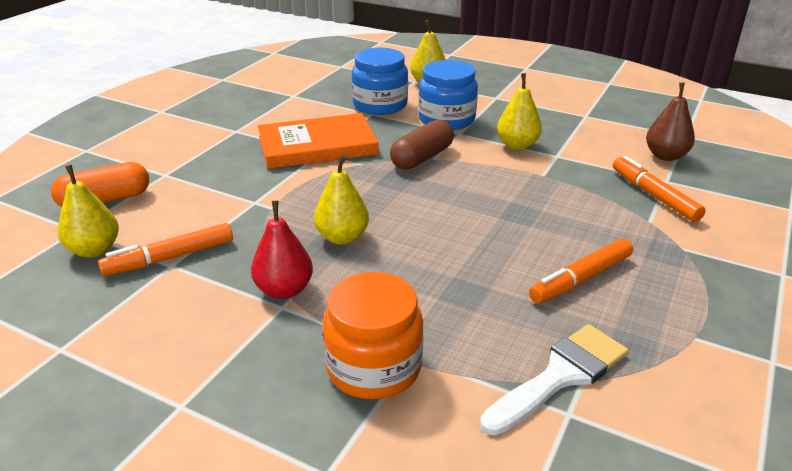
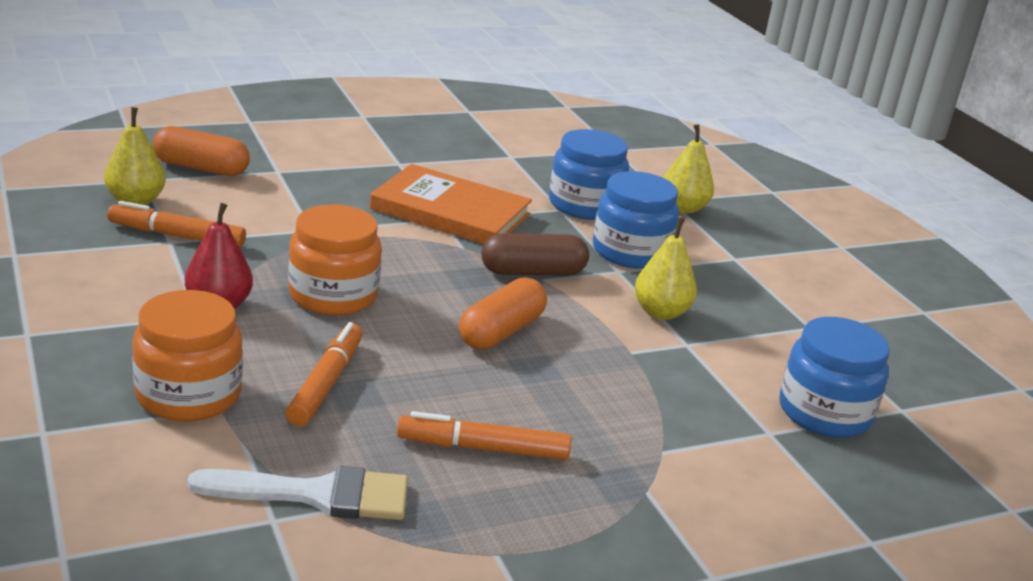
camera: 35 degrees right, 5 degrees down
yellow pear [314,155,369,245] -> orange jar [288,204,382,315]
orange marker [613,156,706,222] -> orange marker moved to [286,322,363,426]
brown pear [646,83,695,161] -> blue jar [780,317,890,438]
none -> orange capsule [459,277,547,349]

